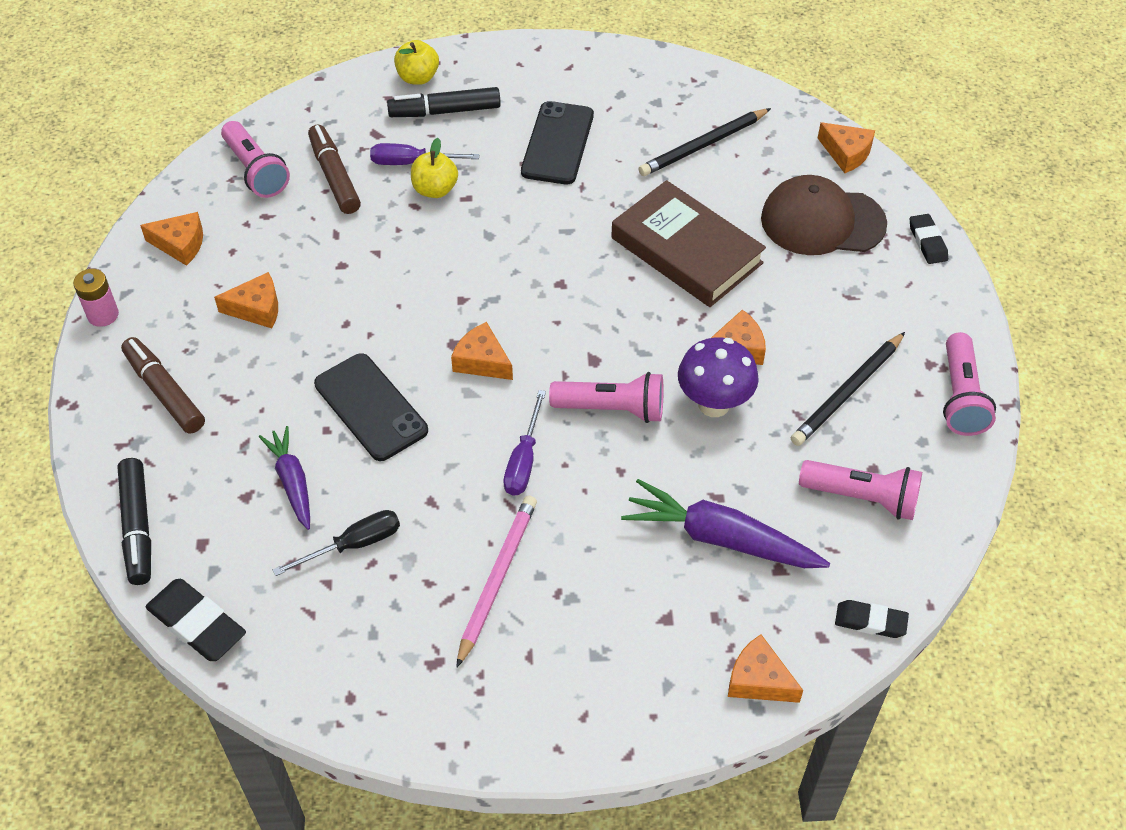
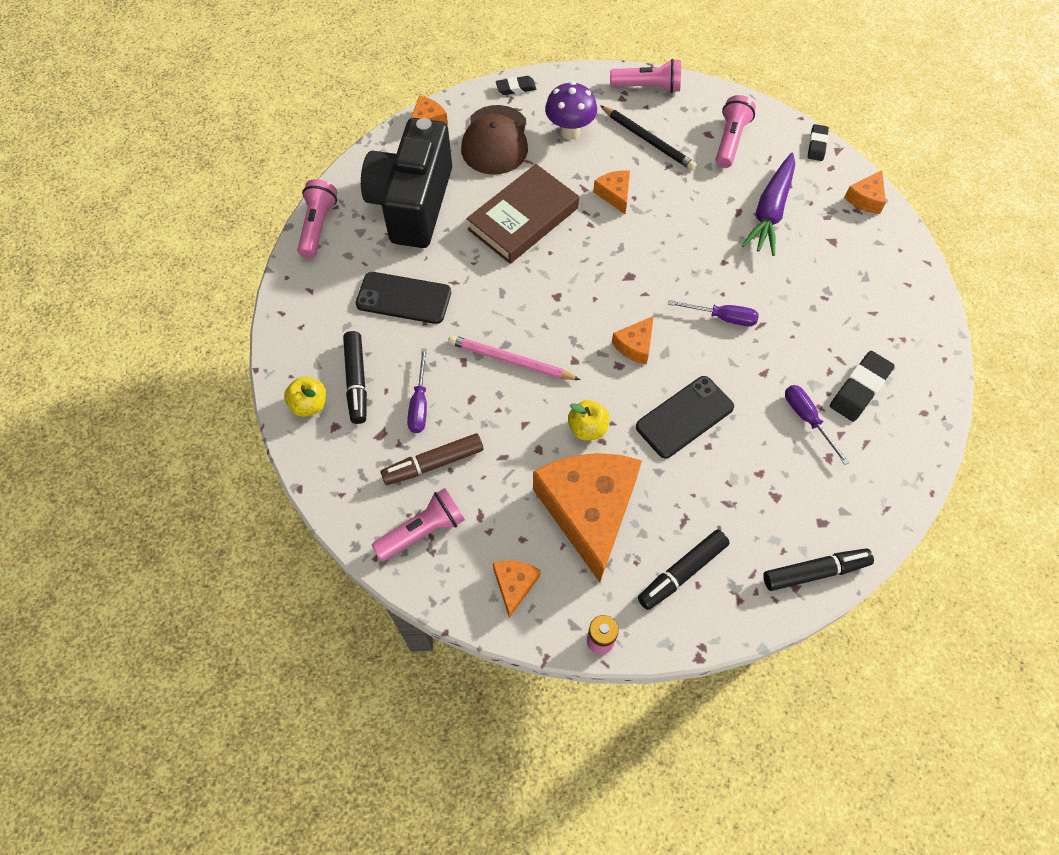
camera: 90 degrees left, 10 degrees up
brown marker [121,337,205,434] -> black marker [638,529,730,610]
black eraser [145,579,246,661] -> black eraser moved to [830,351,895,422]
orange cheese [214,272,278,328] -> orange cheese [533,453,642,582], size x2.31
purple carrot [259,426,310,530] -> none
black screwdriver [273,510,400,576] -> purple screwdriver [785,385,850,465]
yellow apple [411,138,458,198] -> yellow apple moved to [568,400,609,440]
pink pencil [456,495,537,668] -> pink pencil moved to [448,335,580,380]
pink flashlight [549,372,663,423] -> pink flashlight moved to [297,179,338,259]
black pencil [638,108,771,176] -> black camera [361,118,452,248]
purple mushroom [678,337,759,417] -> purple mushroom moved to [545,81,597,139]

